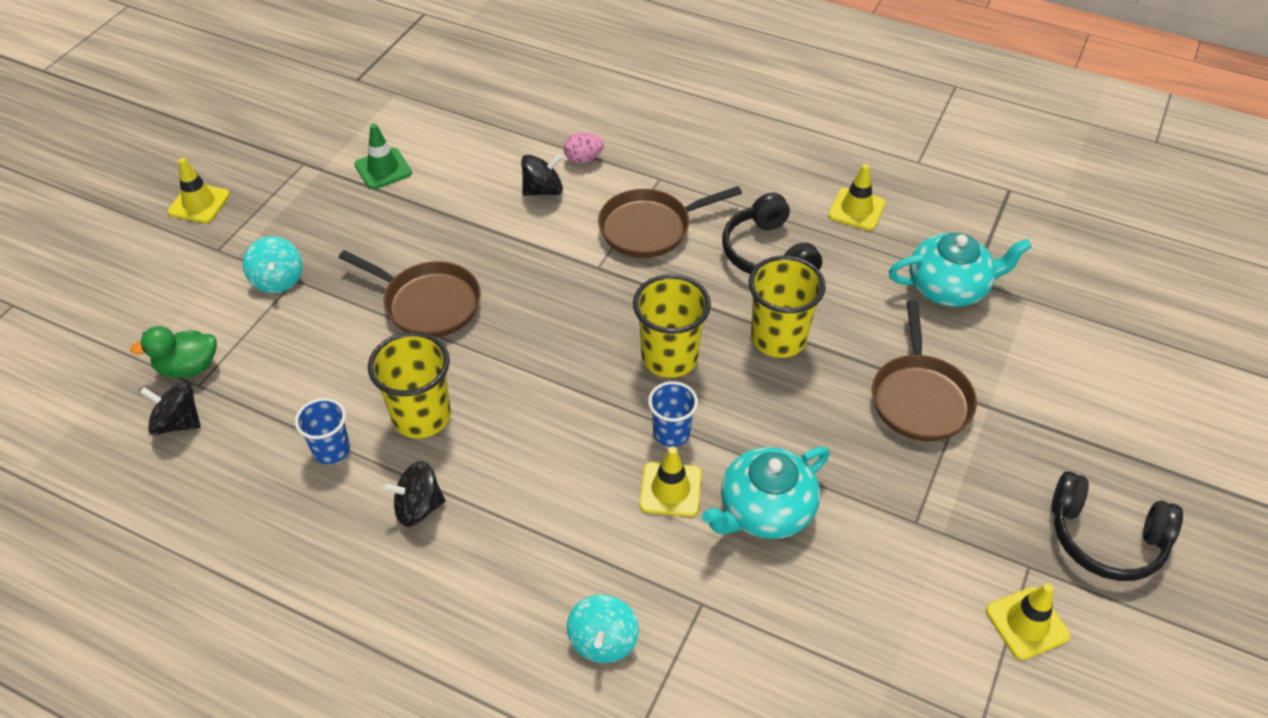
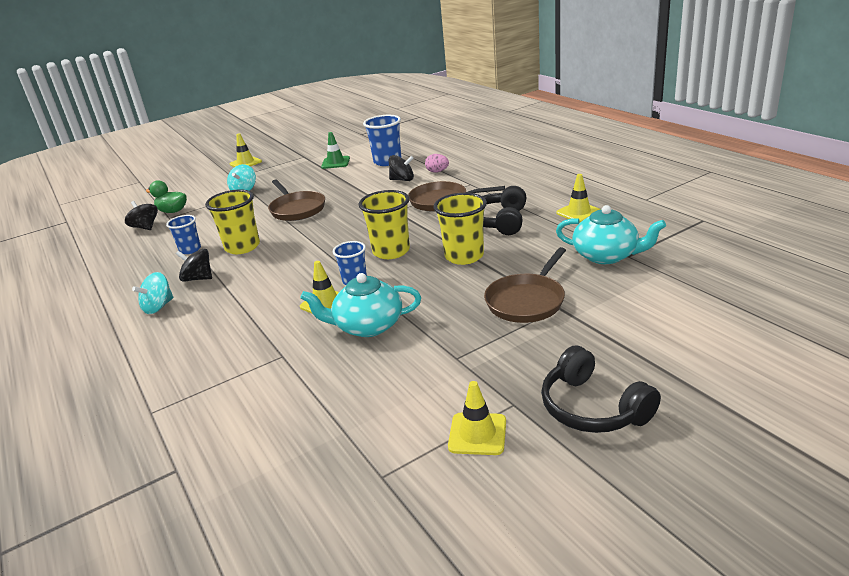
camera: 35 degrees right, 20 degrees down
turquoise spinning top [567,595,639,663] -> turquoise spinning top moved to [132,272,174,314]
none -> blue cup [363,115,401,166]

